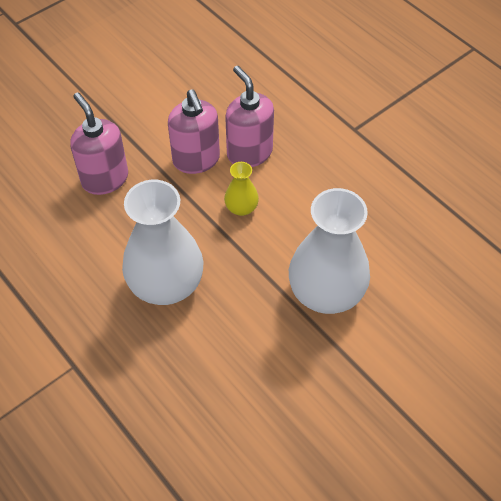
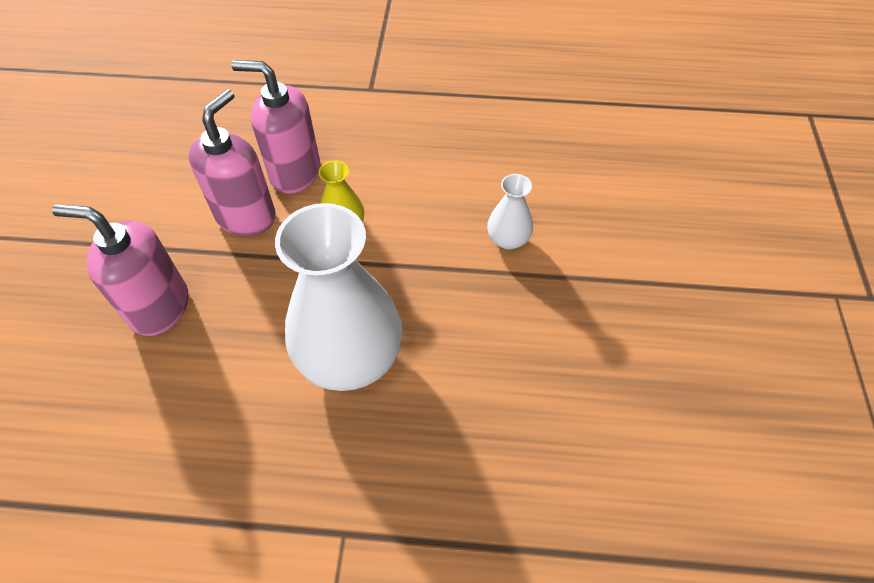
camera: 45 degrees left, 0 degrees up
pink soap dispenser [168,89,220,174] -> pink soap dispenser turned 90 degrees counterclockwise [188,89,276,236]
white vase [289,188,370,314] -> white vase [487,174,533,250], size x0.46

